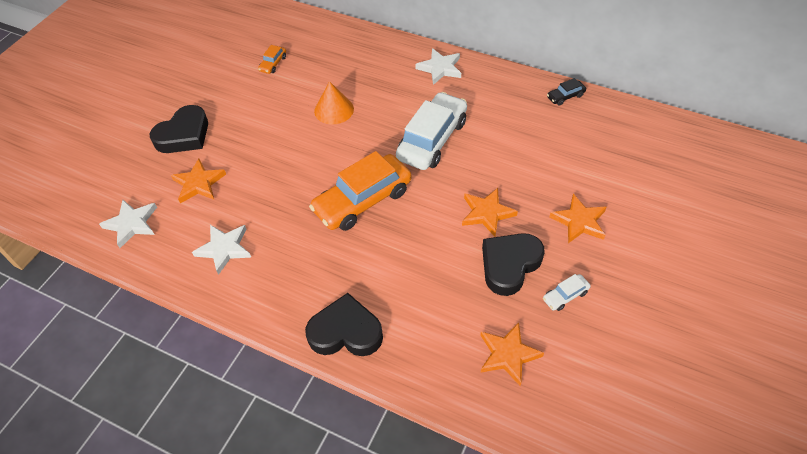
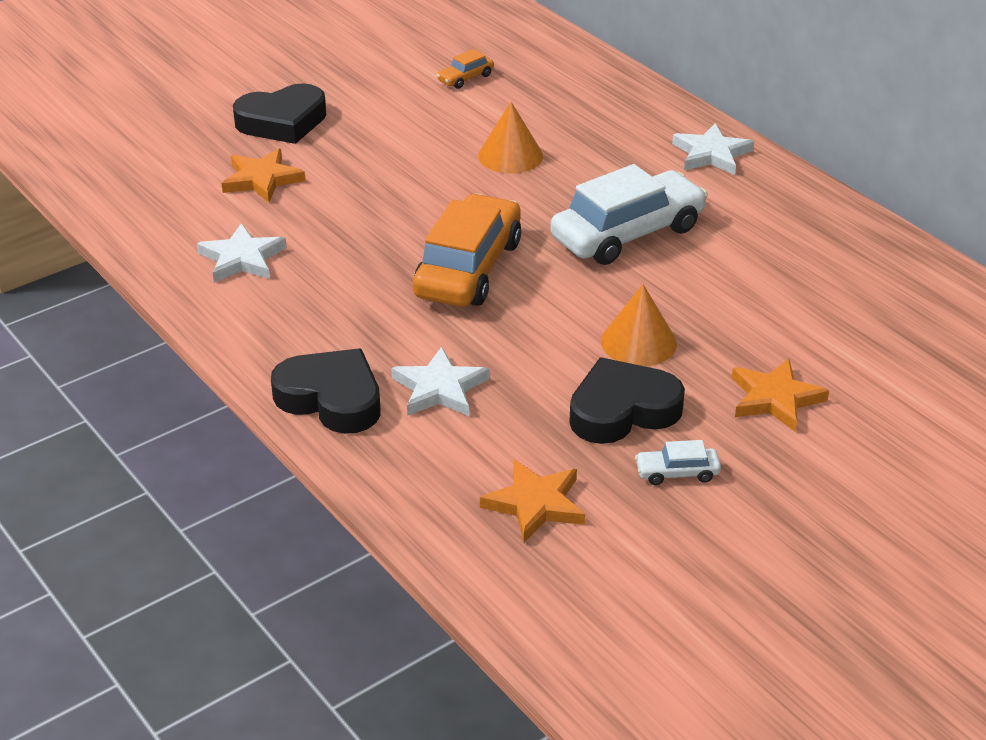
camera: 25 degrees right, 15 degrees down
white star [99,200,157,248] -> white star moved to [391,347,489,416]
orange car [309,151,411,231] -> orange car turned 120 degrees clockwise [413,194,521,307]
orange star [462,188,518,237] -> orange cone [601,284,677,366]
black car [547,78,586,106] -> none

